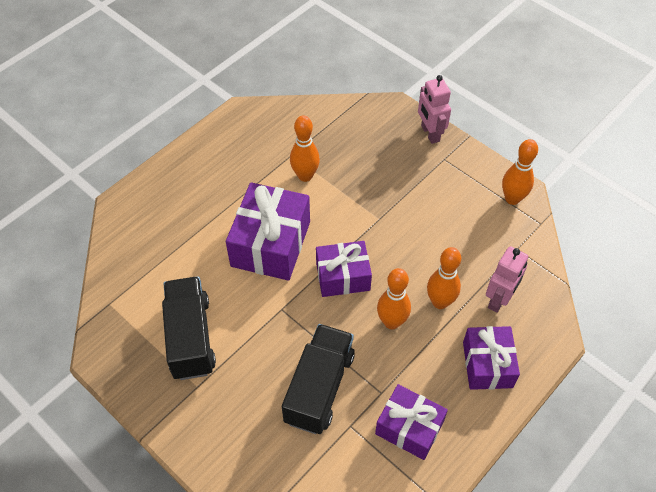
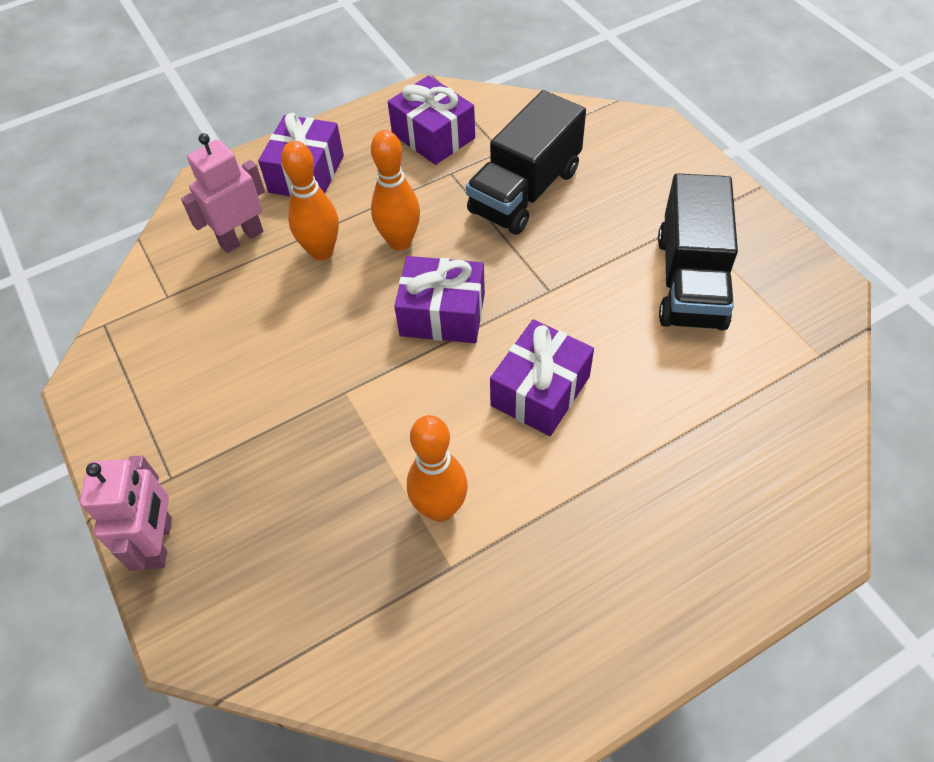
camera: 160 degrees left, 0 degrees up
purple gift [226,182,310,281] -> purple gift [490,319,594,436], size x0.65
orange bowling pin [502,139,538,205] -> none

